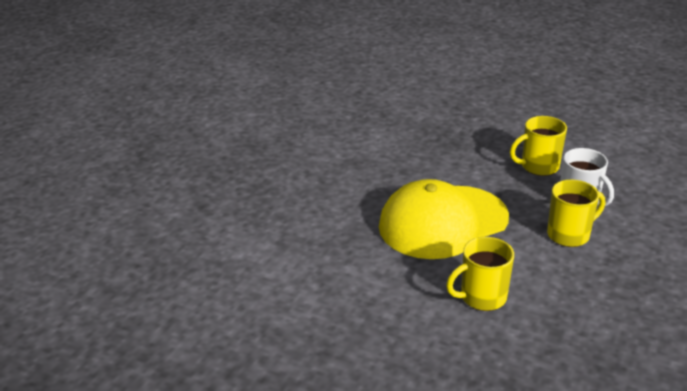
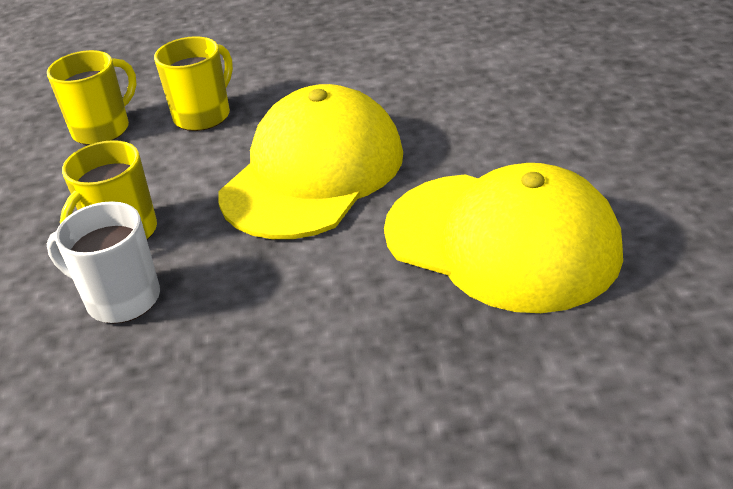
camera: 150 degrees right, 5 degrees up
yellow mug [510,116,567,176] -> yellow mug moved to [47,50,137,145]
none -> yellow cap [384,163,623,313]

